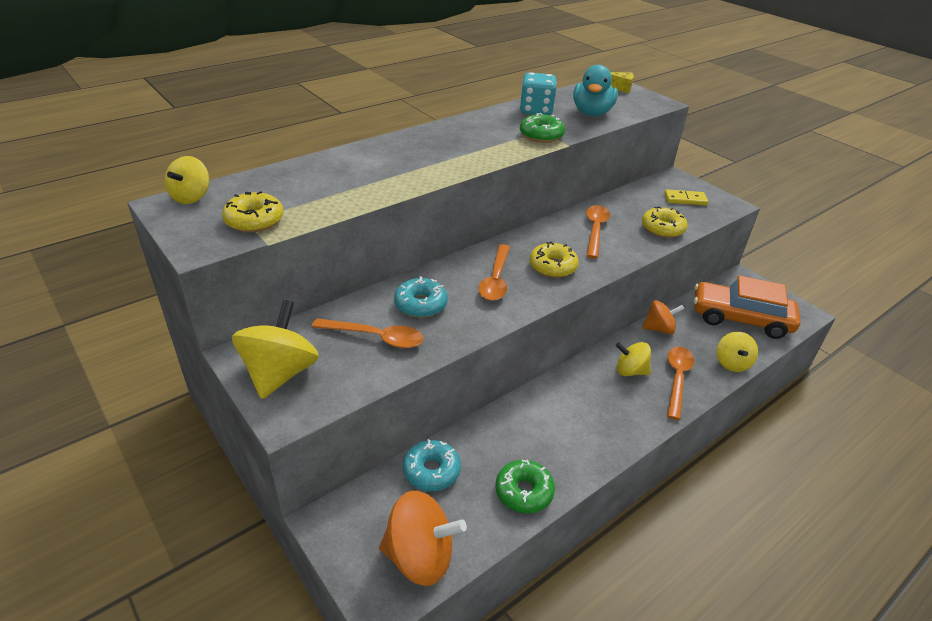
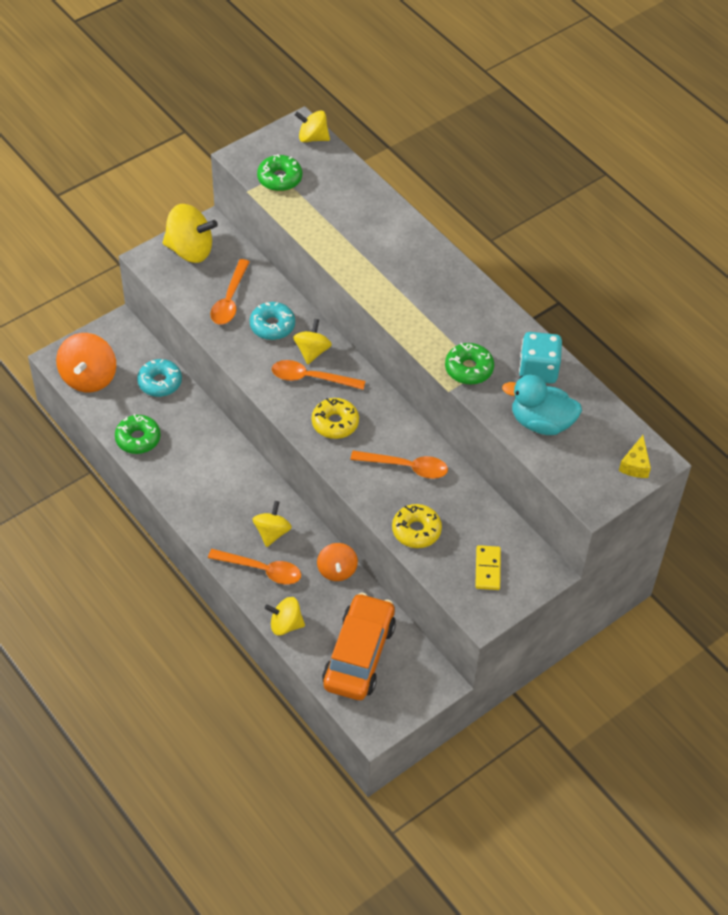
camera: 90 degrees right, 15 degrees up
yellow donut [222,191,283,232] -> green donut [257,154,302,191]
none -> yellow spinning top [293,319,332,364]

